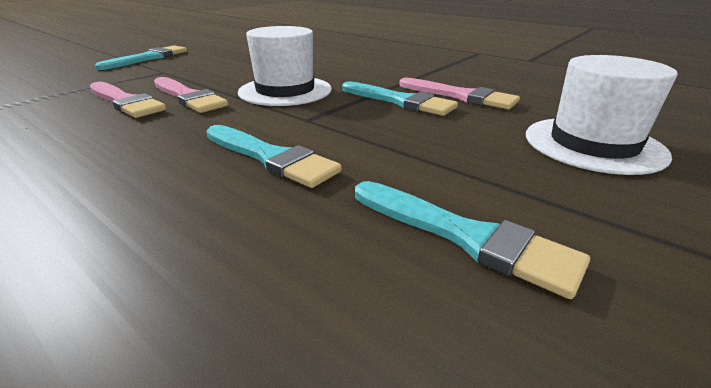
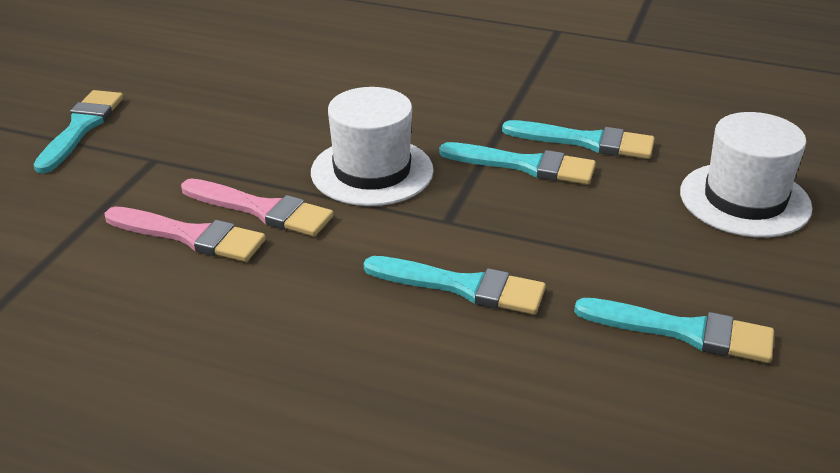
camera: 20 degrees left, 5 degrees up
pink brush [399,78,520,110] -> turquoise brush [502,120,655,159]

